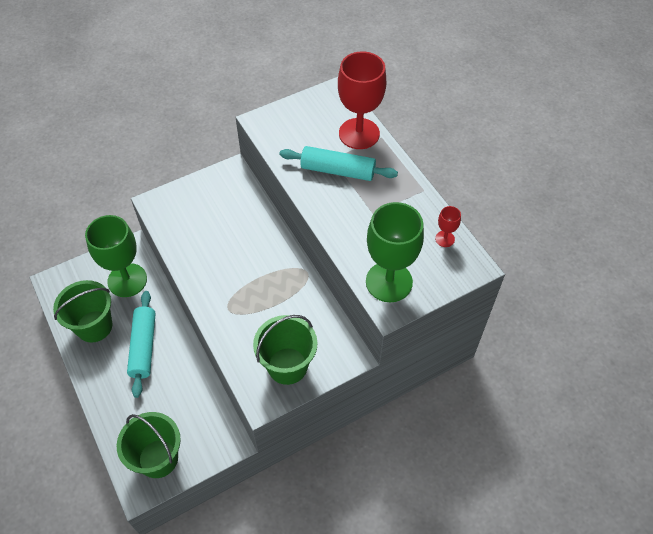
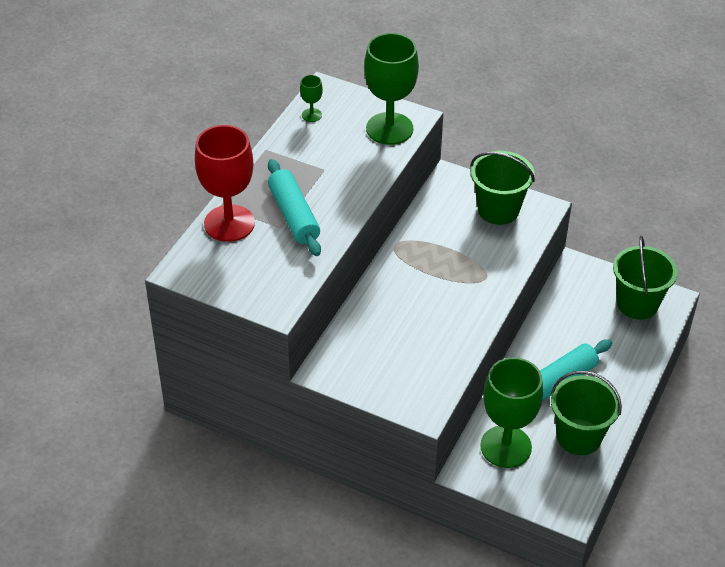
camera: 125 degrees left, 10 degrees down
red goblet [435,206,461,247] -> green goblet [300,75,323,122]

